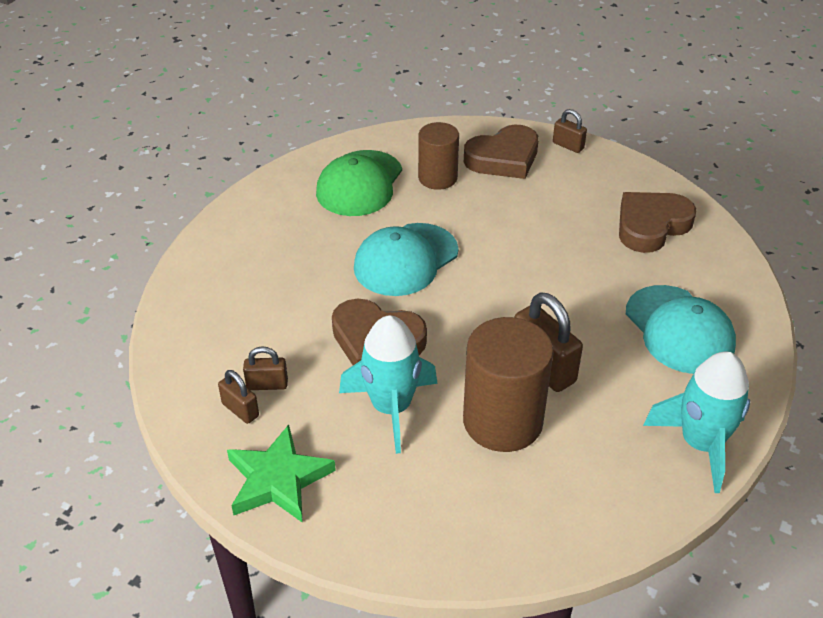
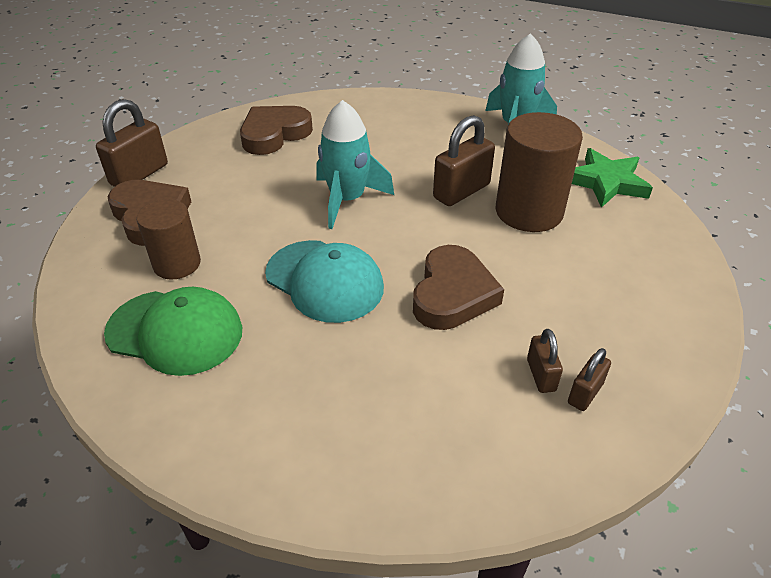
camera: 95 degrees left, 0 degrees up
green star [227,424,336,523] -> green star moved to [572,148,653,208]
turquoise rocket [339,315,438,454] -> turquoise rocket moved to [316,100,394,229]
brown padlock [553,109,587,153] -> brown padlock [96,99,168,187], size x1.80
brown heart [619,192,697,253] -> brown heart turned 90 degrees clockwise [240,106,313,155]
turquoise cap [626,285,736,374] -> none

